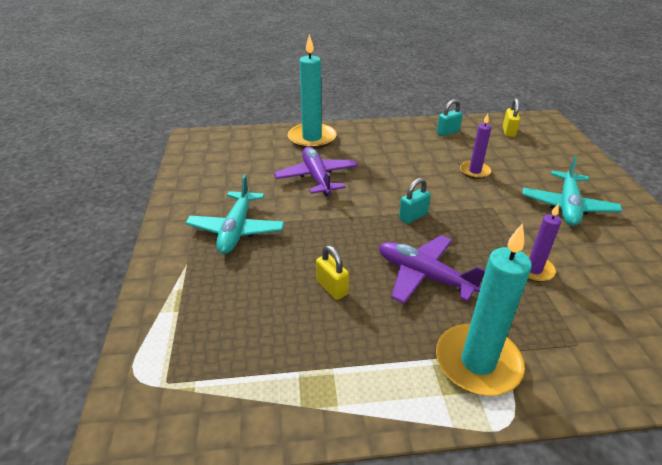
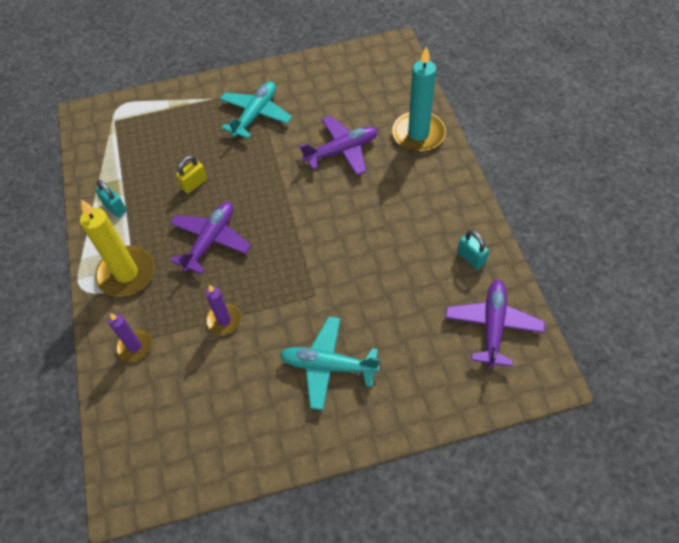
camera: 85 degrees right, 20 degrees up
turquoise plane [185,175,285,254] -> turquoise plane turned 120 degrees clockwise [220,81,292,139]
turquoise padlock [399,178,431,224] -> turquoise padlock moved to [95,180,127,217]
turquoise candle [436,223,532,396] -> yellow candle [80,200,155,297]
purple candle [460,114,491,179] -> purple candle moved to [109,313,152,362]
yellow padlock [503,98,520,137] -> purple plane [445,280,545,368]

